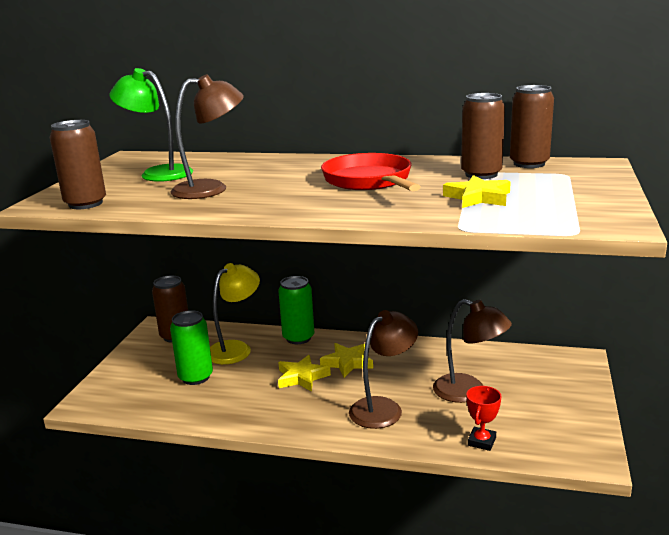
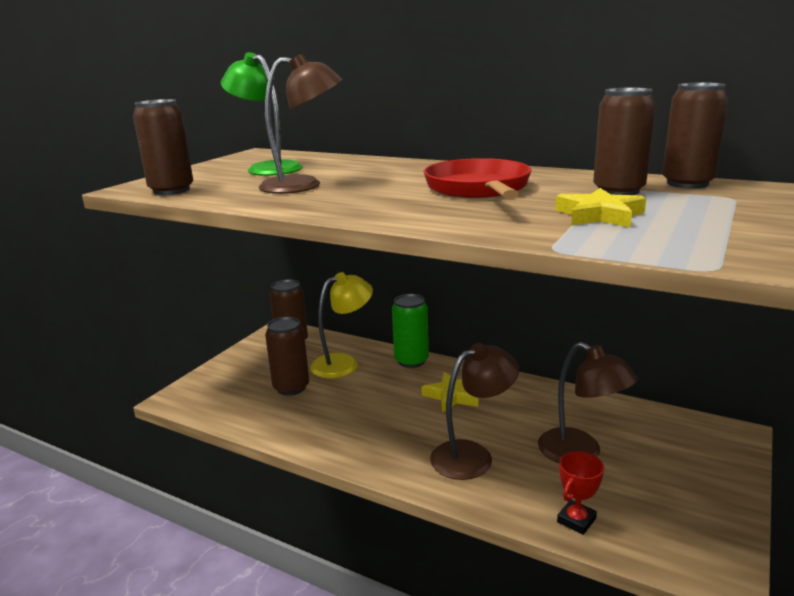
camera: 15 degrees right, 0 degrees up
green can [170,310,213,385] -> brown can [265,317,309,396]
yellow star [278,355,331,392] -> none

